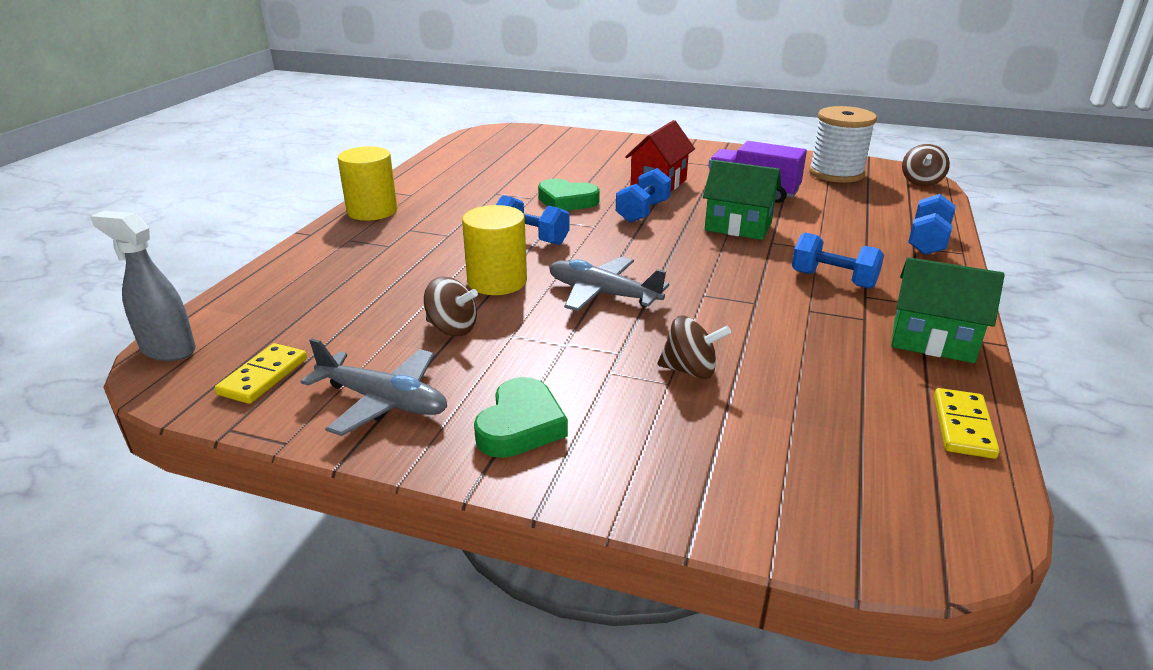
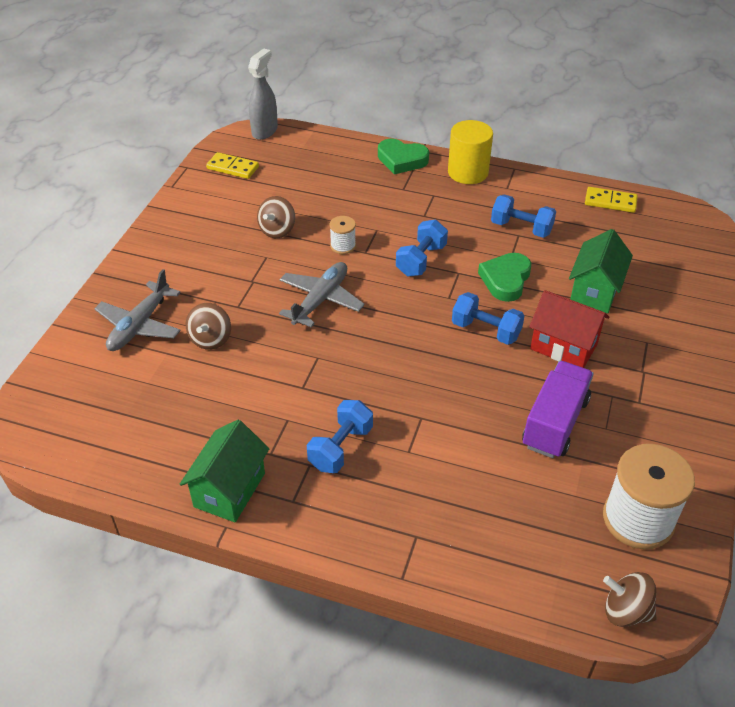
camera: 90 degrees right, 15 degrees up
grey plane [300,338,447,436] -> grey plane moved to [94,269,181,351]
yellow cylinder [462,205,527,295] -> white spool [330,216,356,254]
green heart [474,377,568,458] -> green heart moved to [378,139,429,174]
green house [703,160,781,240] -> green house moved to [569,229,633,314]
blue dumbbell [908,194,956,255] -> blue dumbbell moved to [491,195,556,238]
yellow domino [934,388,1000,459] -> yellow domino moved to [585,187,638,213]

